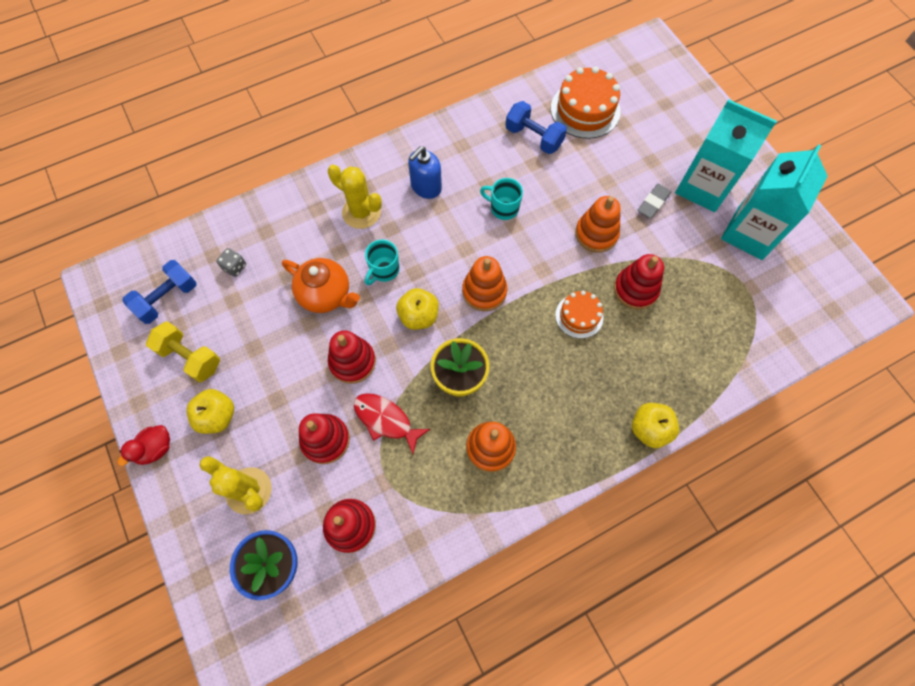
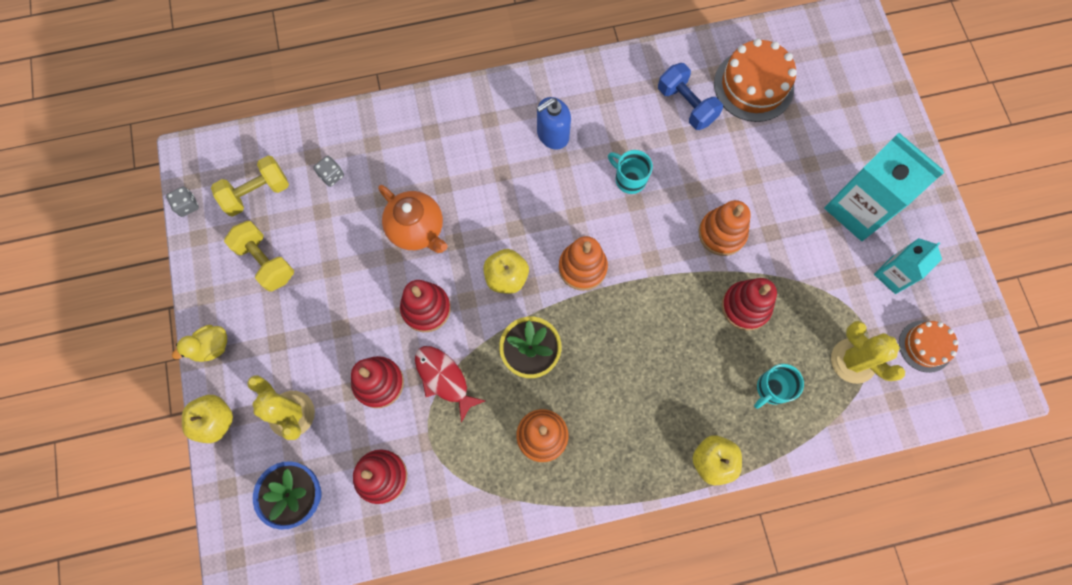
camera: 15 degrees right, 5 degrees up
red duck [117,425,170,466] -> yellow duck [172,325,227,362]
blue dumbbell [123,260,197,324] -> yellow dumbbell [211,156,289,217]
yellow apple [186,389,234,434] -> yellow apple moved to [182,395,233,443]
yellow cactus [328,164,382,229] -> yellow cactus moved to [831,321,905,384]
turquoise mug [365,240,400,285] -> turquoise mug moved to [754,364,804,409]
orange cake [555,291,604,339] -> orange cake moved to [899,320,959,373]
grey eraser [638,184,671,218] -> none
turquoise carton [721,144,827,260] -> turquoise carton [874,238,942,294], size x0.56
none -> grey dice [166,187,199,217]

